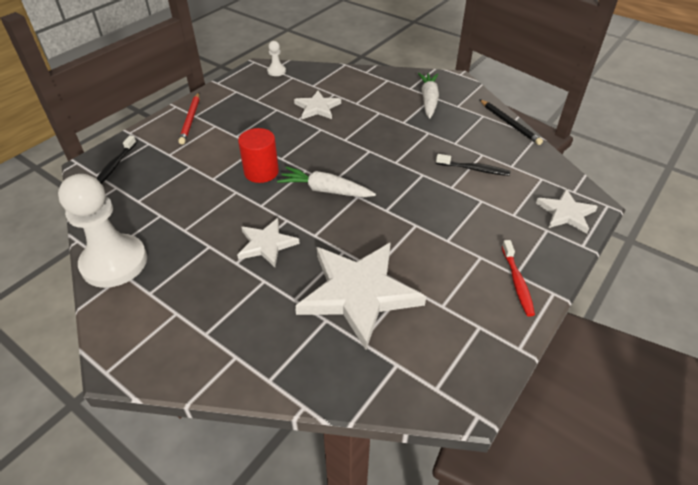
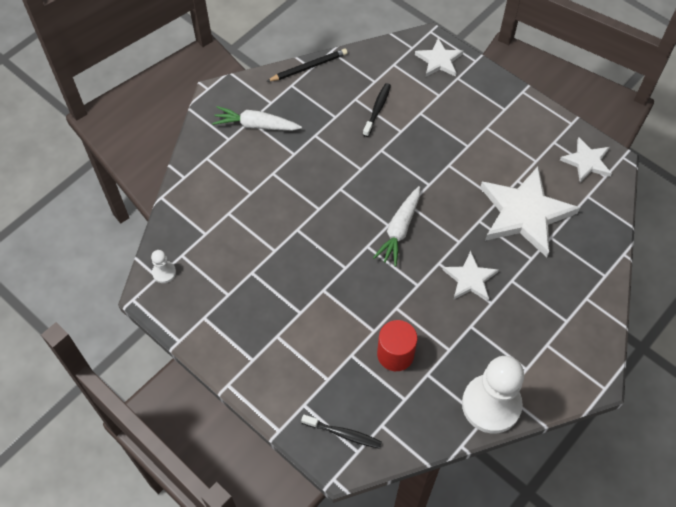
camera: 85 degrees left, 15 degrees up
red pencil [178,92,199,144] -> none
red cylinder [238,128,279,183] -> red cylinder moved to [377,320,418,371]
white star [294,91,341,119] -> white star moved to [560,137,612,183]
red toothbrush [502,240,535,317] -> none

